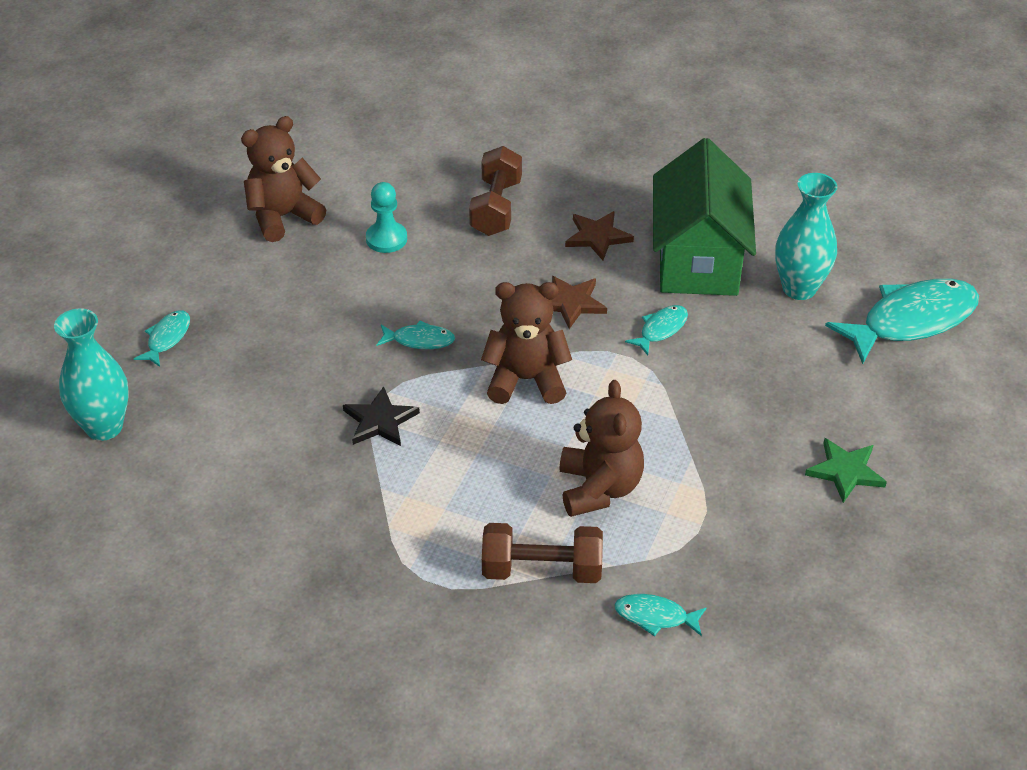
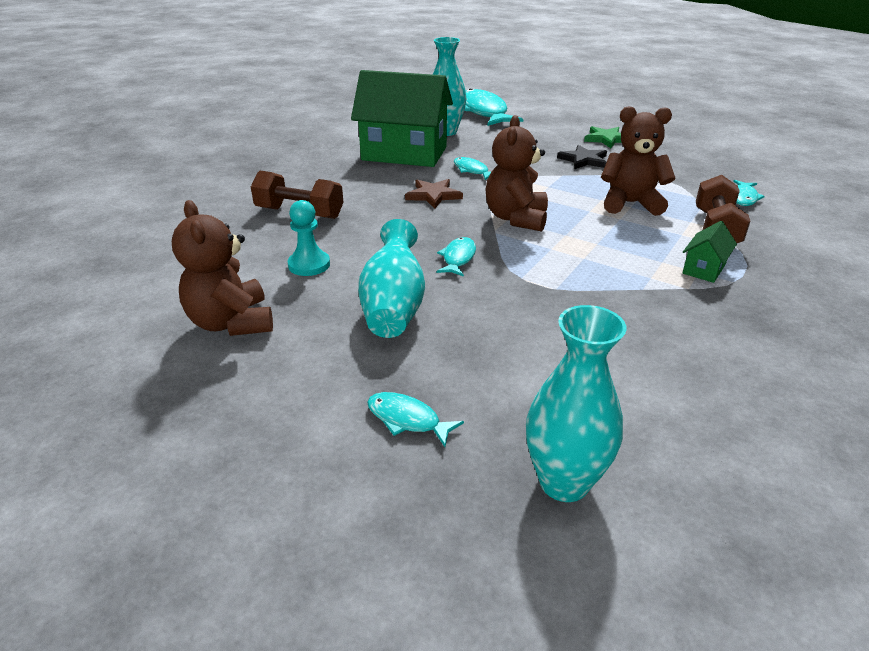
camera: 80 degrees left, 10 degrees down
black star [343,386,420,446] -> black star moved to [557,145,607,169]
brown star [565,211,634,260] -> none
none -> turquoise vase [358,219,425,338]
none -> green house [682,221,737,283]

